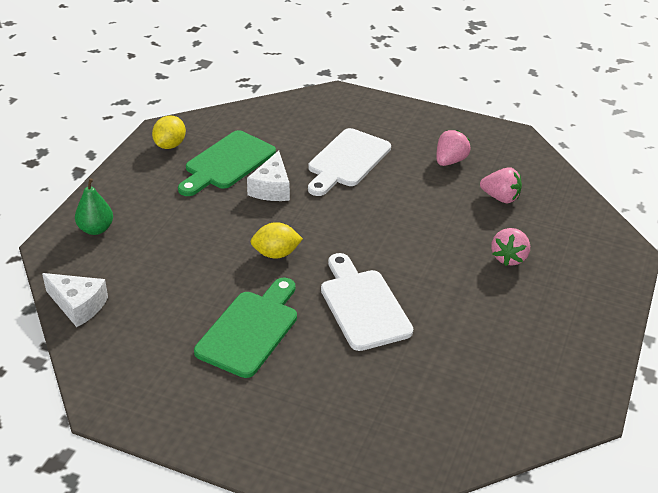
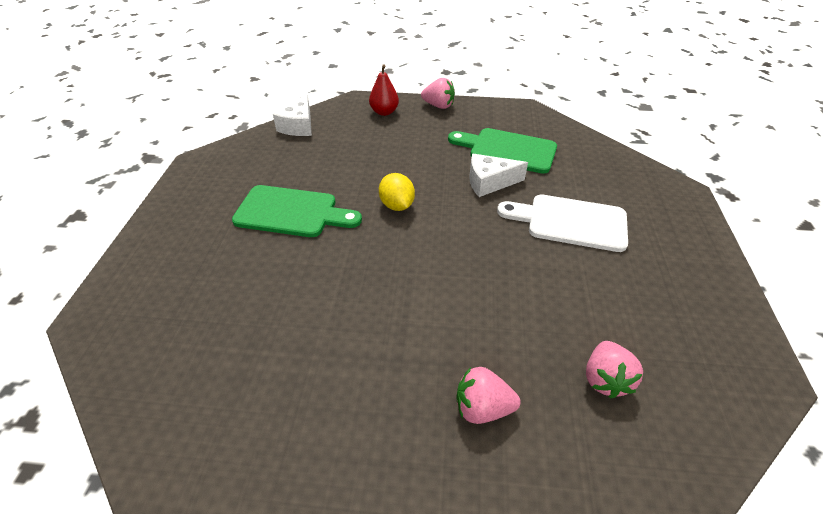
camera: 75 degrees right, 5 degrees up
green pear [75,178,113,235] -> red pear [369,64,399,116]
yellow lemon [152,115,186,149] -> none
white cutting board [321,253,413,351] -> none
pink strawberry [437,130,471,166] -> pink strawberry moved to [421,78,455,109]

